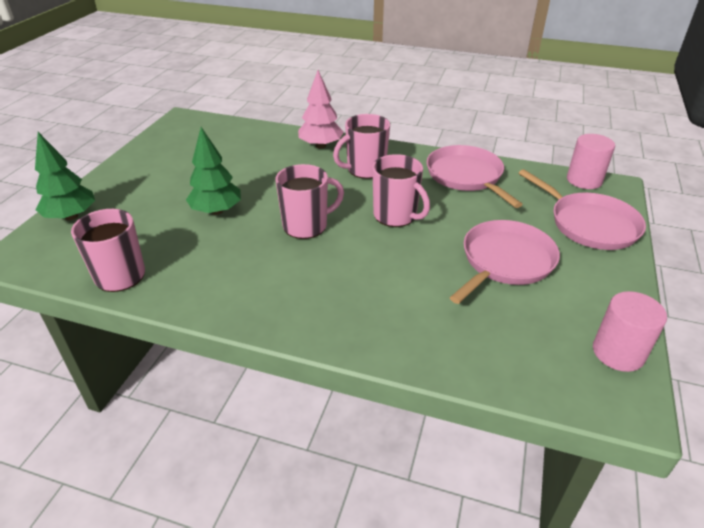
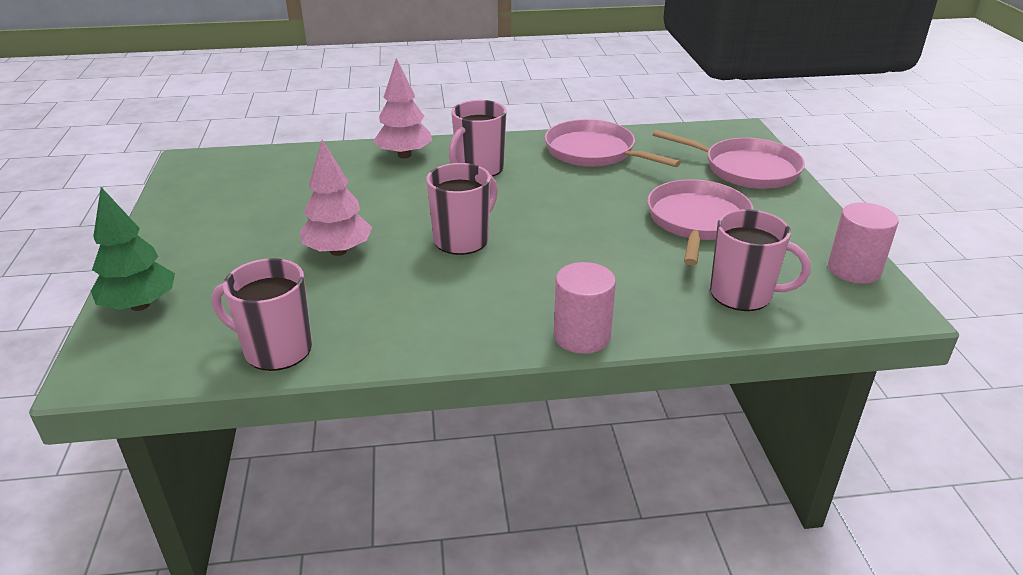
camera: 25 degrees left, 5 degrees down
green tree [186,127,241,215] -> pink tree [300,140,373,256]
pink mug [372,154,430,227] -> pink mug moved to [710,209,811,311]
pink cylinder [567,134,615,189] -> pink cylinder moved to [554,262,616,354]

